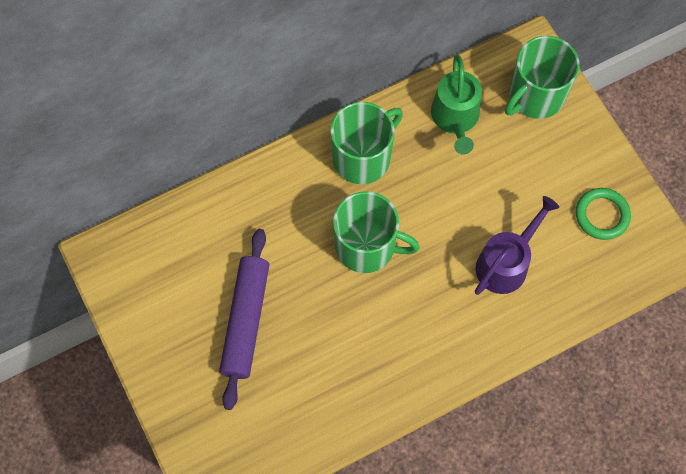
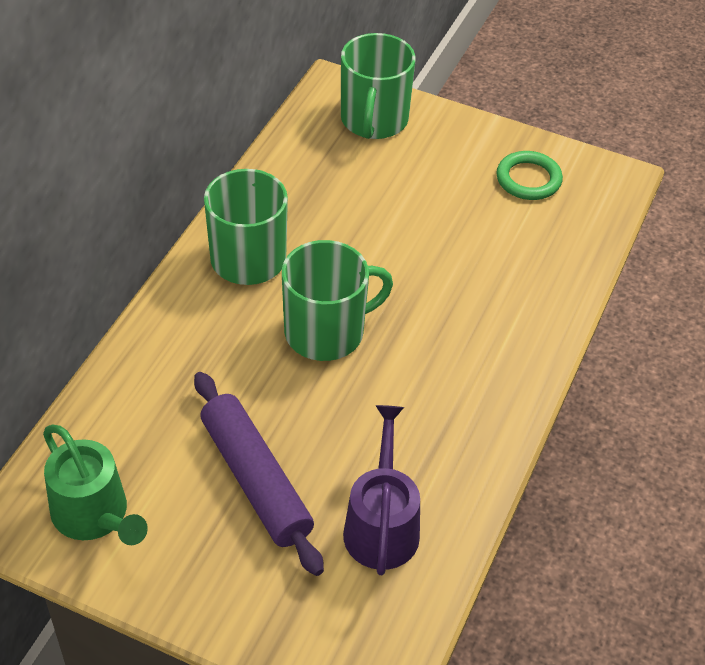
camera: 40 degrees left, 20 degrees down
green watering can [431,54,482,155] -> green watering can moved to [43,425,148,545]
purple watering can [475,196,559,295] -> purple watering can moved to [343,405,420,575]

